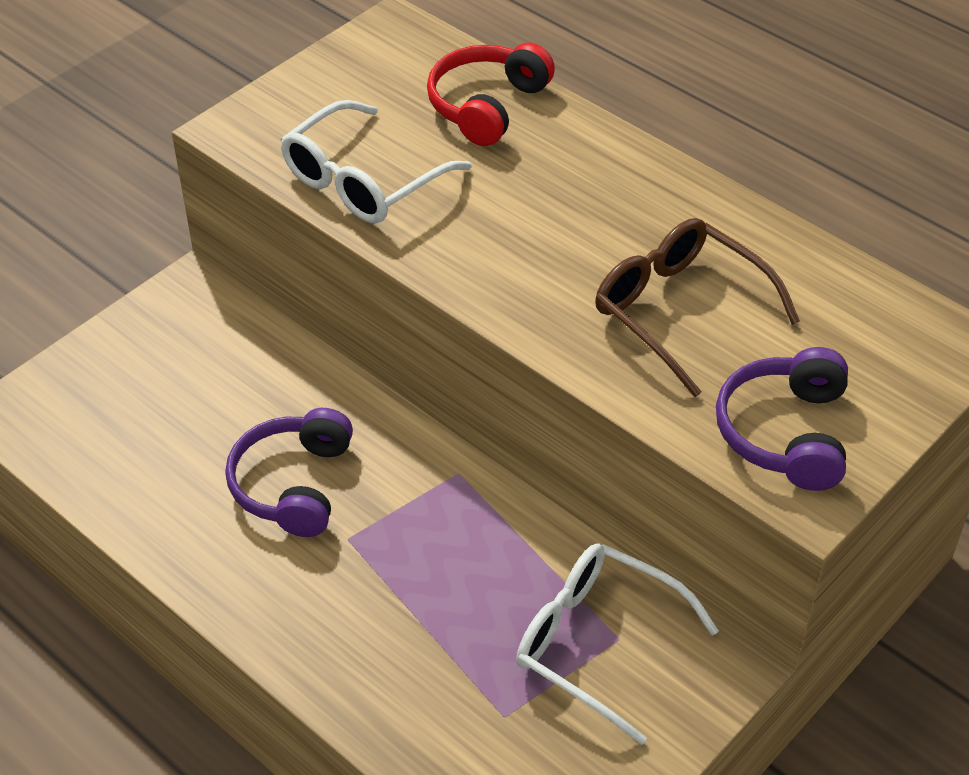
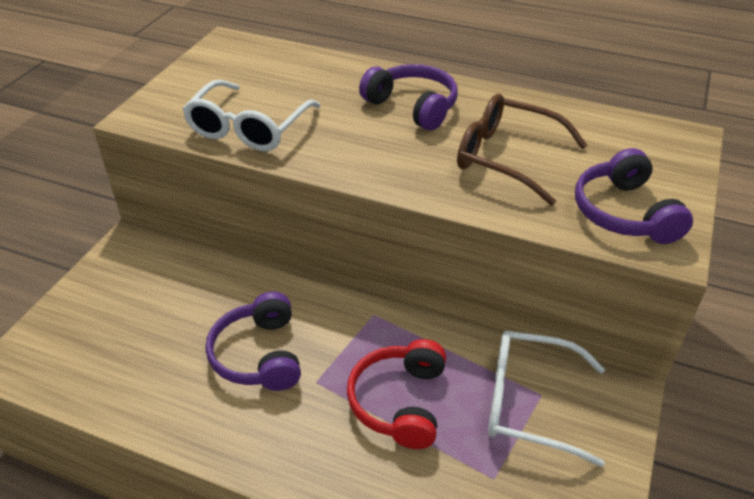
camera: 20 degrees left, 5 degrees down
red headphones [427,43,555,146] -> red headphones moved to [347,339,446,449]
none -> purple headphones [359,64,458,130]

